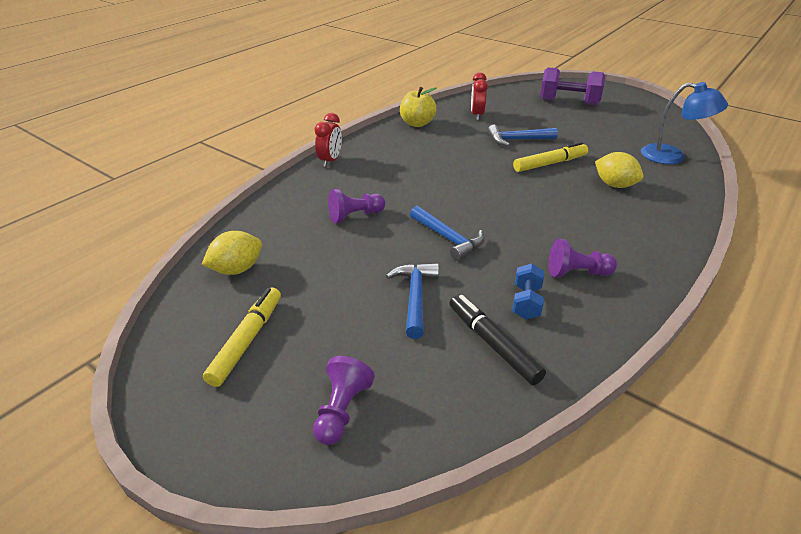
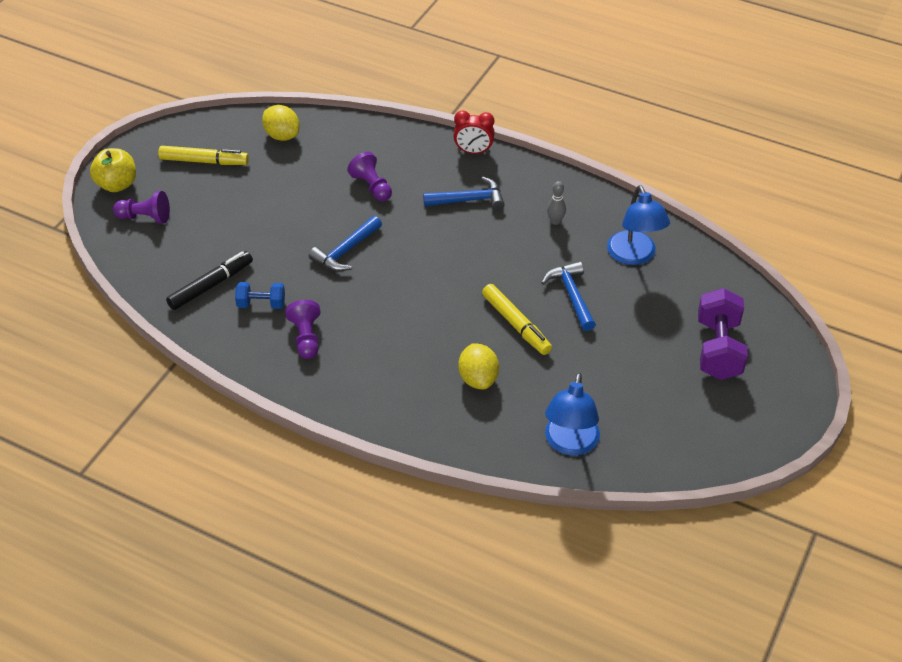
camera: 80 degrees right, 10 degrees up
blue hammer [386,263,439,339] -> blue hammer moved to [423,177,505,210]
yellow apple [400,87,437,127] -> yellow apple moved to [90,148,136,192]
red clock [471,72,488,120] -> blue lamp [607,185,670,265]
yellow lemon [595,152,643,188] -> yellow lemon turned 45 degrees counterclockwise [458,344,499,389]
none -> grey bowling pin [547,181,566,225]

